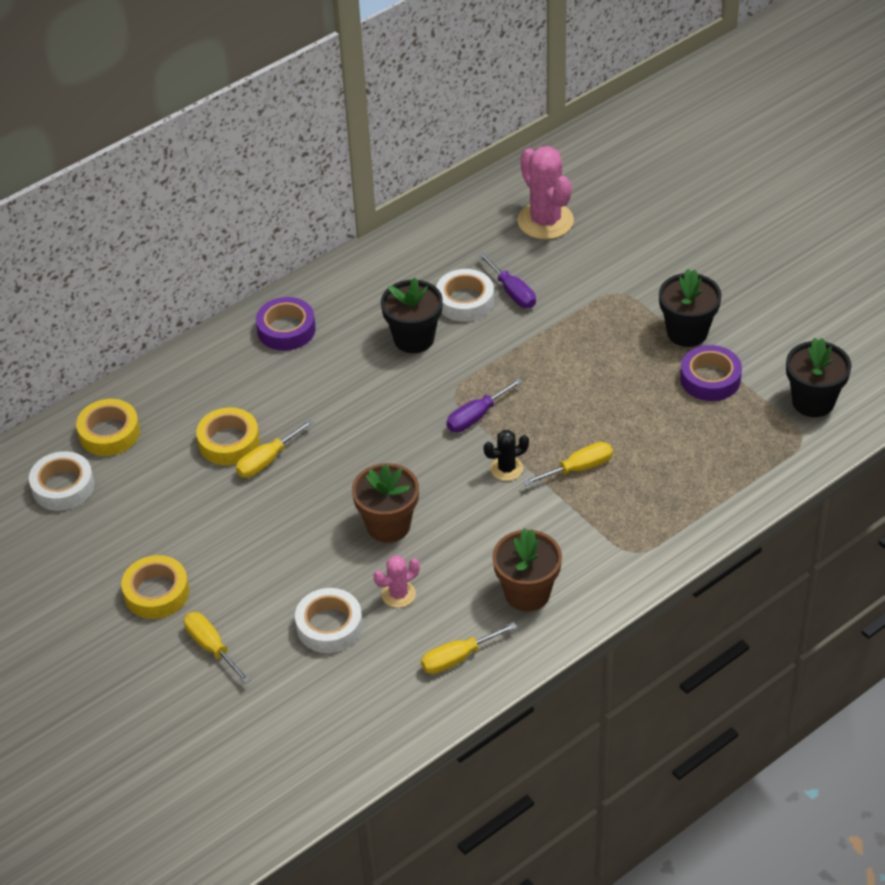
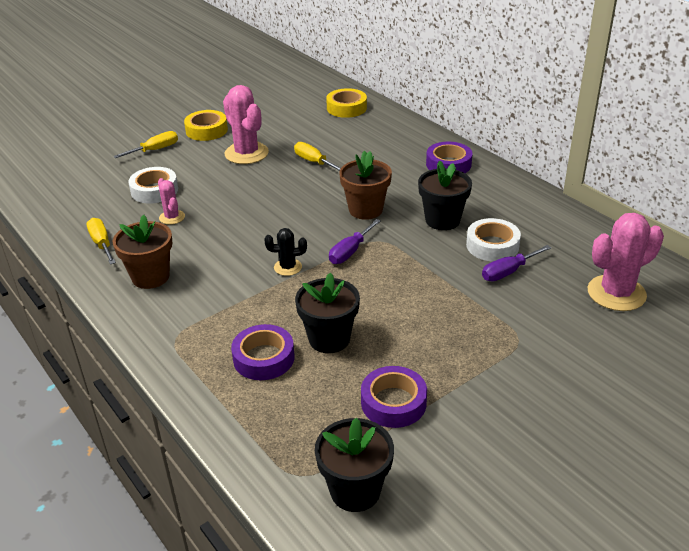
camera: 90 degrees right, 10 degrees down
white tape [29,451,94,511] -> none
yellow tape [196,408,260,465] -> none
brown flower pot [352,463,419,543] -> brown flower pot moved to [339,151,392,220]
purple screwdriver [447,378,523,432] -> purple screwdriver turned 105 degrees counterclockwise [329,219,381,264]
black cactus [484,430,529,481] -> black cactus turned 75 degrees counterclockwise [264,228,307,276]
yellow screwdriver [523,442,613,486] -> none
black flower pot [659,269,722,347] -> black flower pot moved to [295,272,360,353]
none -> pink cactus [223,85,269,164]
none -> purple tape [231,324,295,380]

